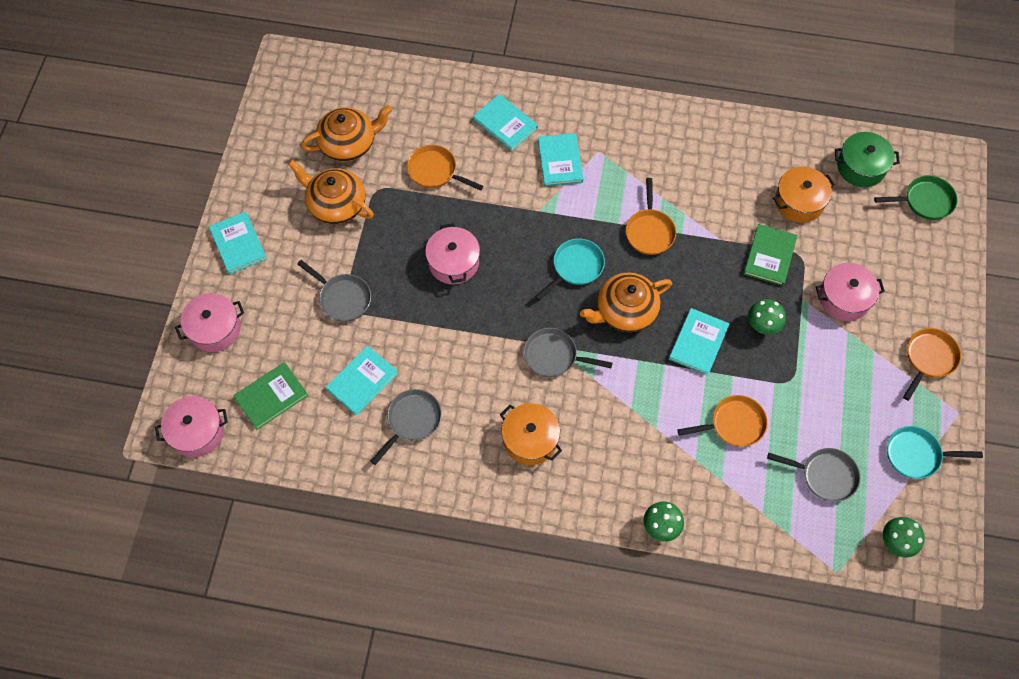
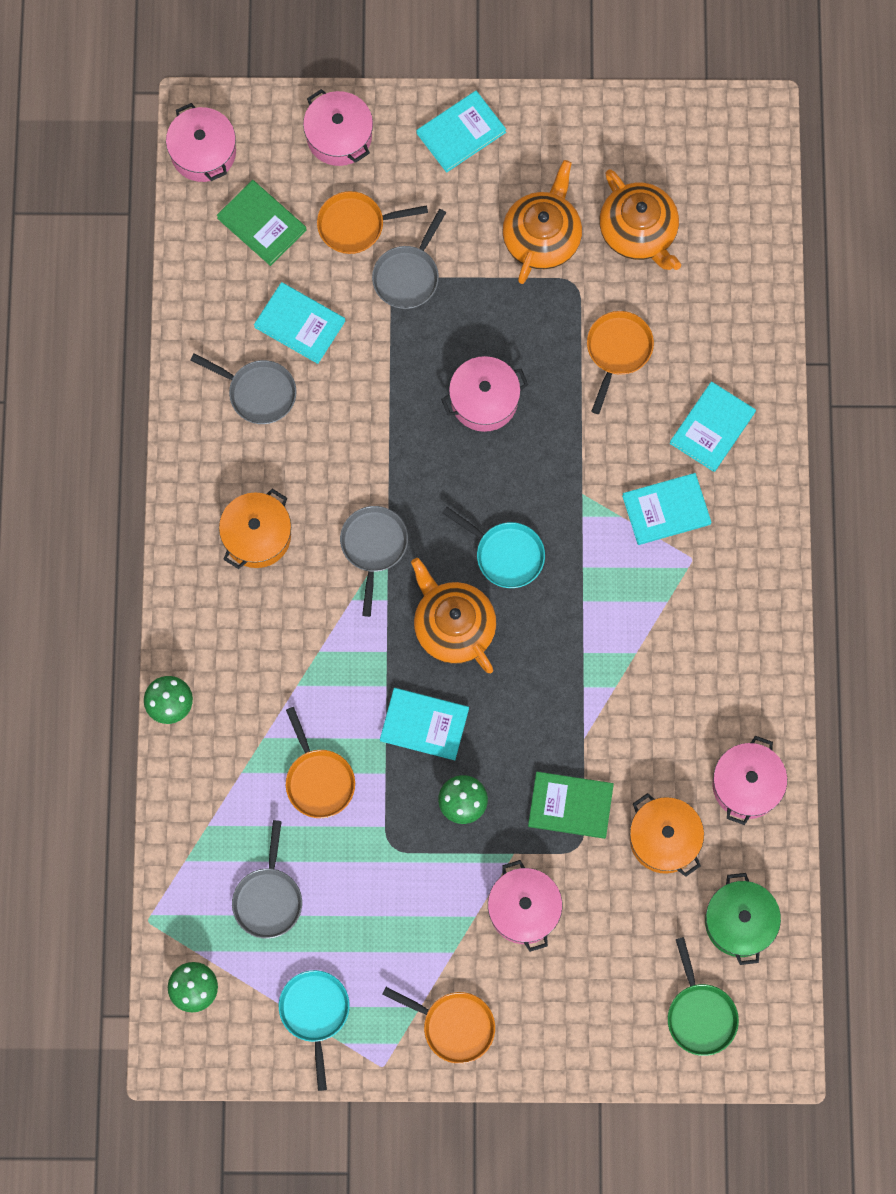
camera: 80 degrees right, 10 degrees up
orange pan [626,178,676,255] -> orange pan moved to [317,191,428,254]
none -> pink pot [713,736,787,825]

